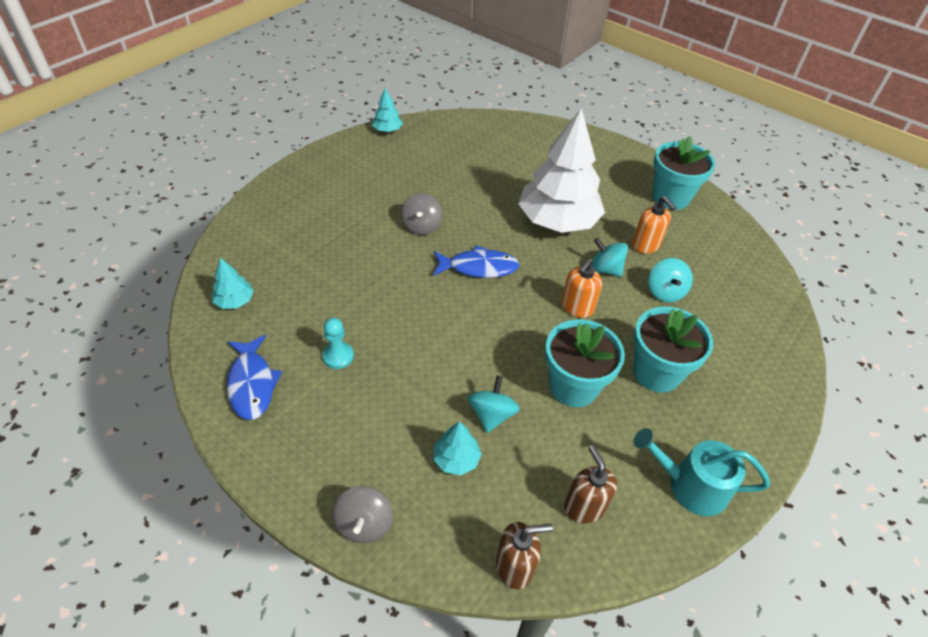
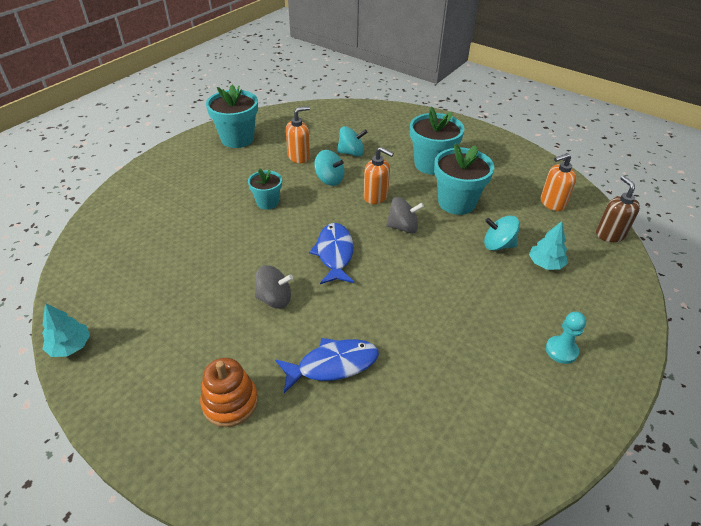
camera: 90 degrees left, 5 degrees down
turquoise tree [212,258,254,309] -> none
blue fish [227,335,282,420] -> blue fish moved to [275,338,379,393]
turquoise pawn [322,318,354,369] -> turquoise pawn moved to [546,312,586,364]
grey spinning top [332,486,393,543] -> grey spinning top moved to [386,197,424,233]
white tree [518,108,605,233] -> turquoise flower pot [248,168,282,210]
brown soap dispenser [564,445,617,523] -> orange soap dispenser [541,153,576,211]
turquoise spinning top [592,238,628,277] -> turquoise spinning top turned 90 degrees counterclockwise [314,150,344,186]
turquoise watering can [633,428,770,516] -> none
none -> orange stacking toy [200,358,258,427]

